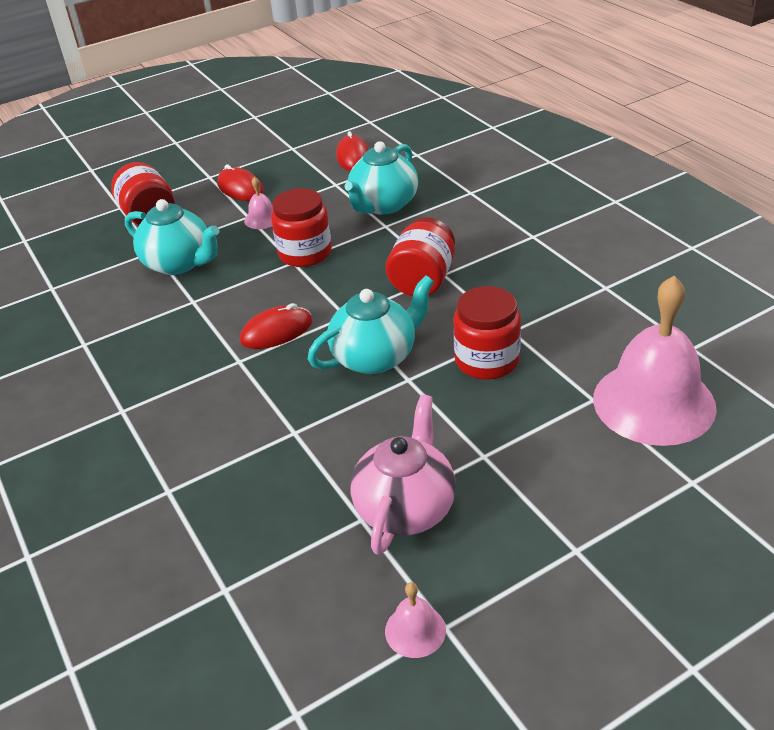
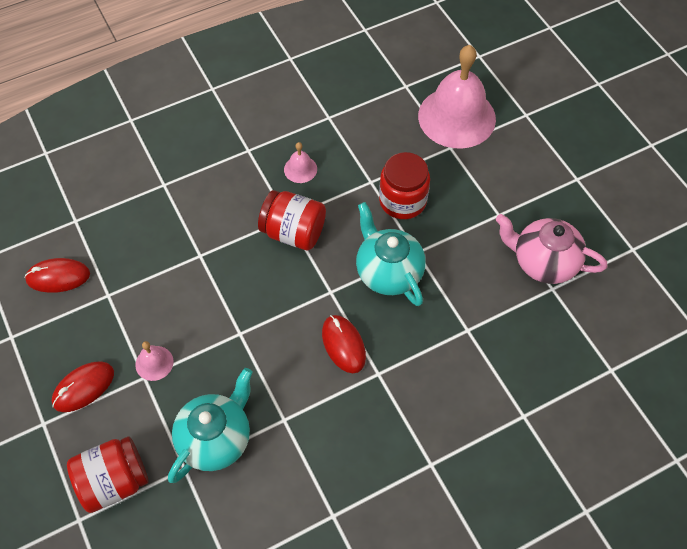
camera: 90 degrees left, 20 degrees up
red jar [271,188,332,267] -> none
turquoise teapot [345,141,418,215] -> none
pink bell [385,582,446,658] -> pink bell moved to [284,142,317,183]

